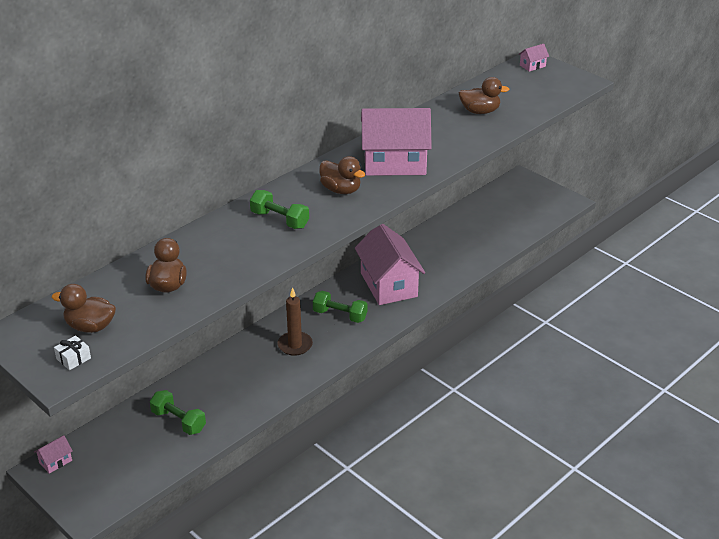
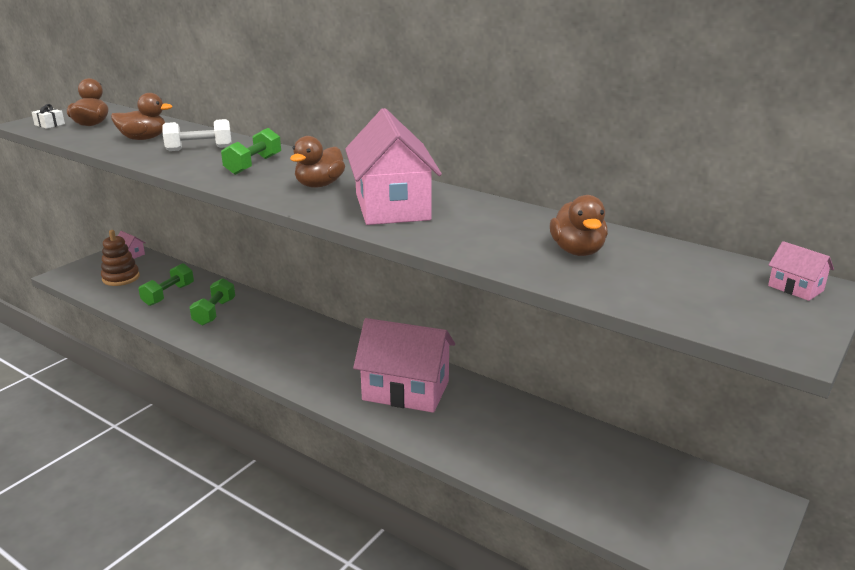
camera: 80 degrees right, 10 degrees down
brown candle [277,288,313,356] -> none
green dumbbell [313,291,367,323] -> green dumbbell moved to [190,278,235,325]
pink house [355,224,425,305] -> pink house turned 45 degrees clockwise [353,318,455,413]
none -> brown stacking toy [101,230,140,286]
none -> white dumbbell [162,119,232,151]

